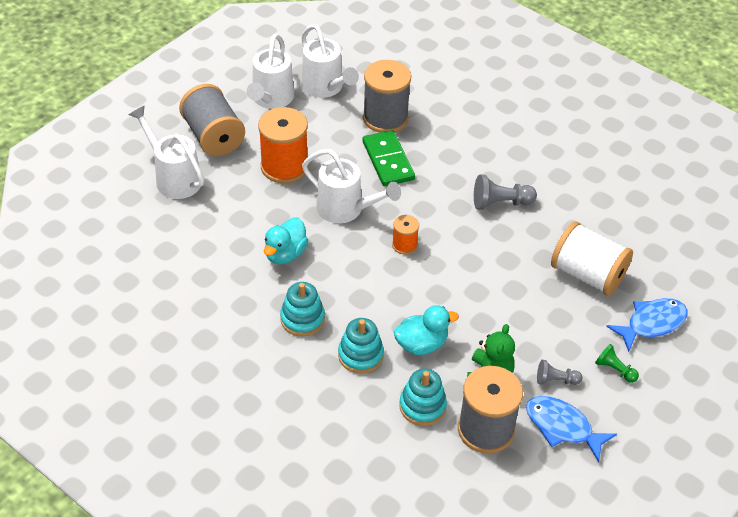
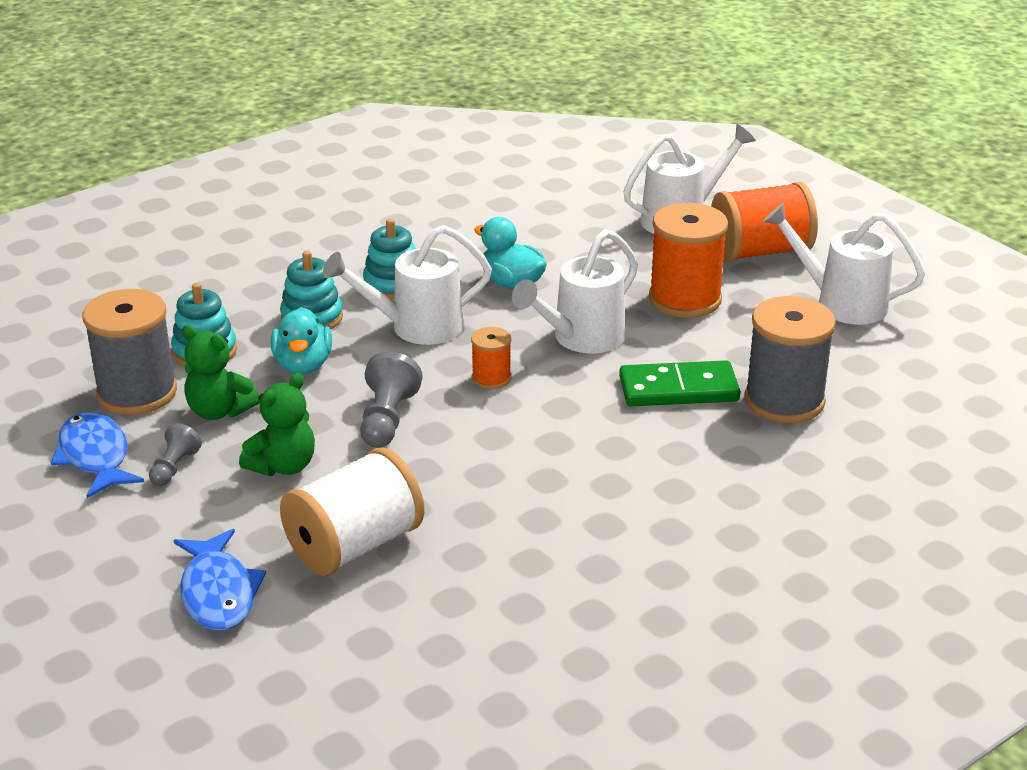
camera: 105 degrees right, 15 degrees down
grey spool [179,84,245,156] -> orange spool [711,182,818,262]
white watering can [301,24,359,98] -> white watering can moved to [323,225,492,345]
grey pawn [474,174,537,210] -> grey pawn moved to [360,352,423,448]
blue fish [526,396,617,462] -> blue fish turned 75 degrees counterclockwise [51,412,144,498]
green pawn [595,344,639,383] -> none
none -> green teddy bear [239,373,315,476]

